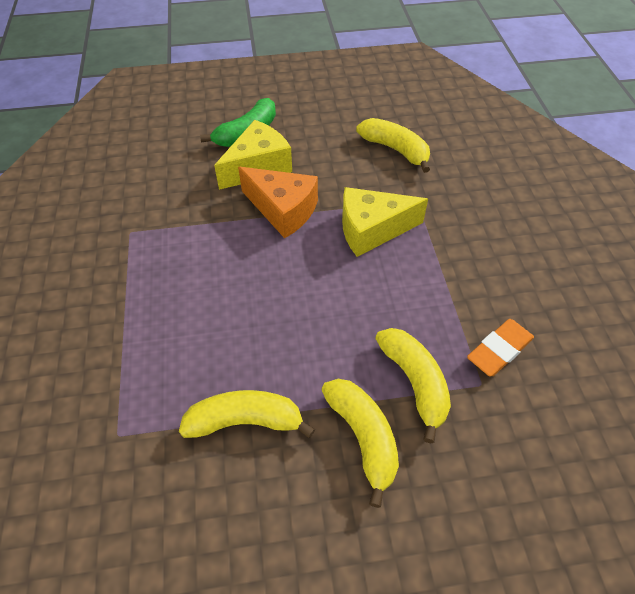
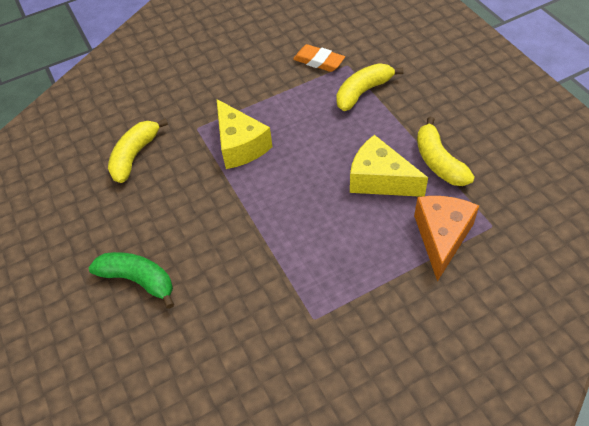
camera: 105 degrees left, 0 degrees up
yellow cheese [214,120,292,190] -> yellow cheese moved to [350,135,428,197]
orange cheese [238,167,318,238] -> orange cheese moved to [414,196,479,282]
yellow banana [322,379,399,508] -> none

